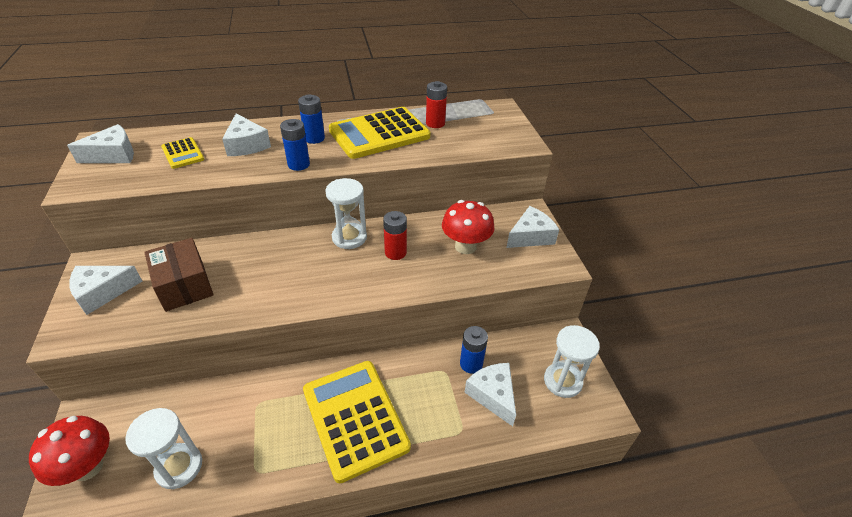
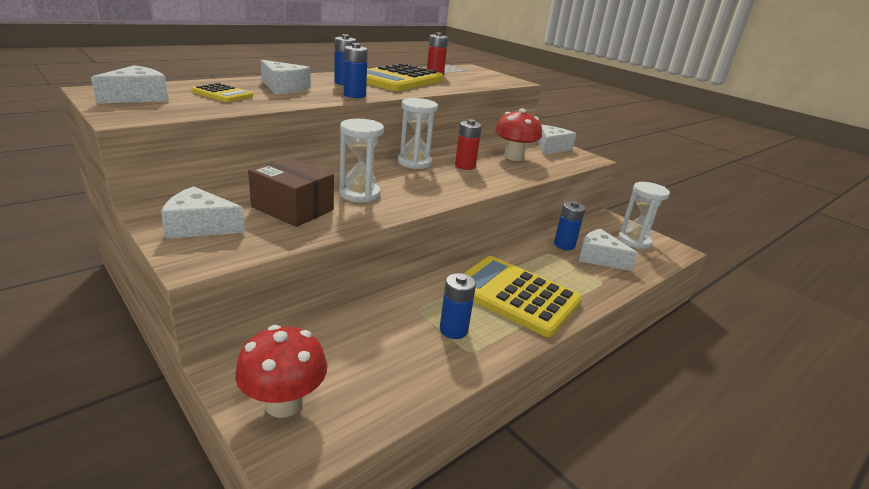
camera: 30 degrees left, 15 degrees down
white cheese [69,266,142,315] -> white cheese turned 60 degrees clockwise [161,186,245,239]
white hourglass [125,408,202,489] -> white hourglass moved to [339,119,384,202]
none -> blue battery [440,273,476,339]

